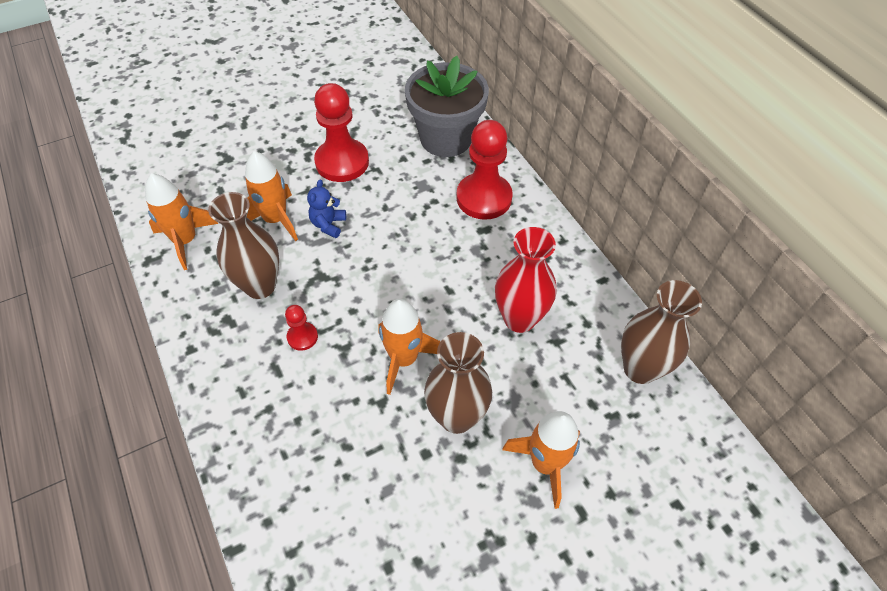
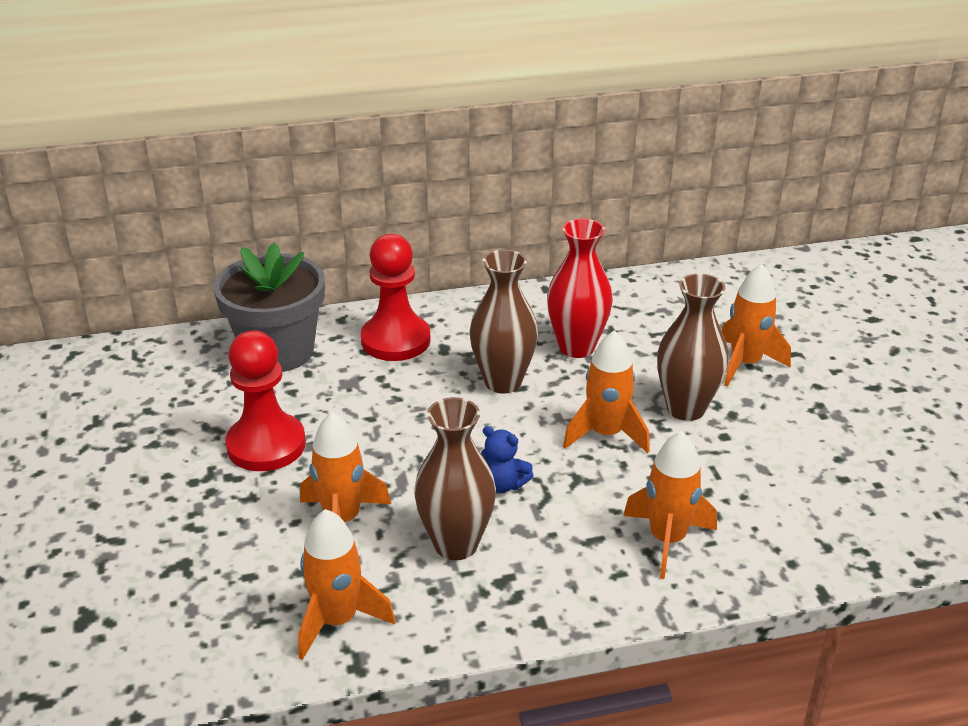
camera: 75 degrees left, 20 degrees down
red pawn [285,305,318,351] -> none
blue teddy bear [307,179,346,238] -> blue teddy bear moved to [481,426,534,493]
brown vase [621,280,702,384] -> brown vase moved to [470,250,538,393]
none -> orange rocket [623,431,717,579]

